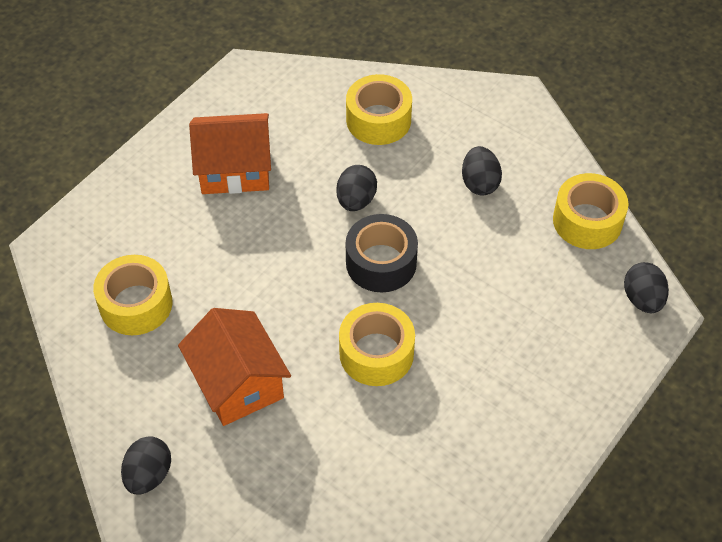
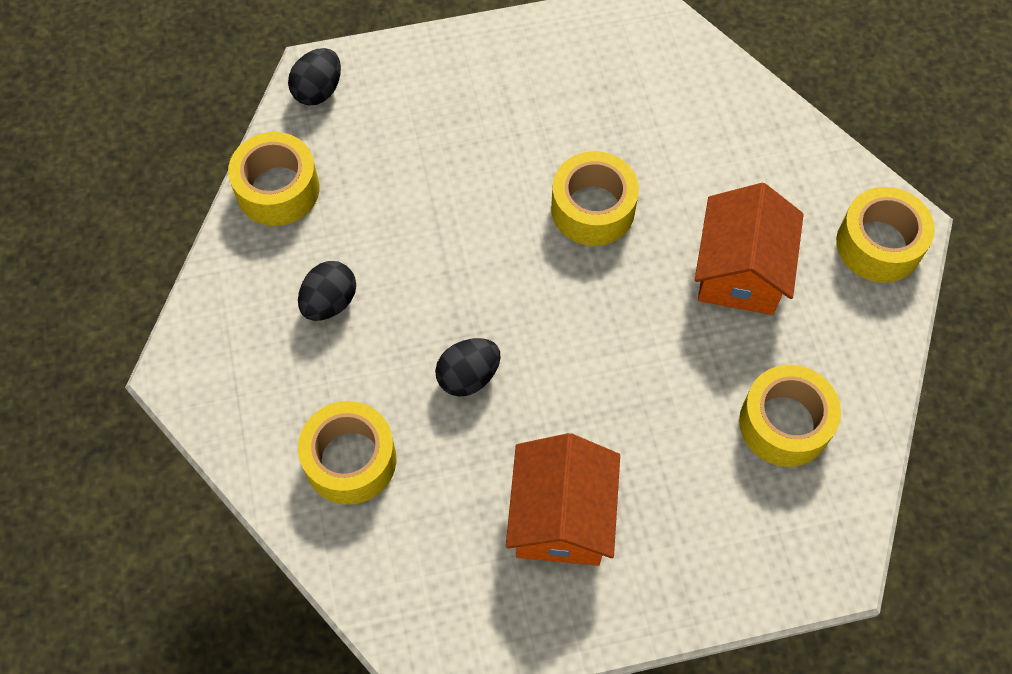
camera: 140 degrees left, 10 degrees up
black egg [121,436,171,495] -> yellow tape [836,187,935,283]
orange house [189,113,271,194] -> orange house turned 60 degrees clockwise [506,433,620,566]
black tape [346,214,418,292] -> none

